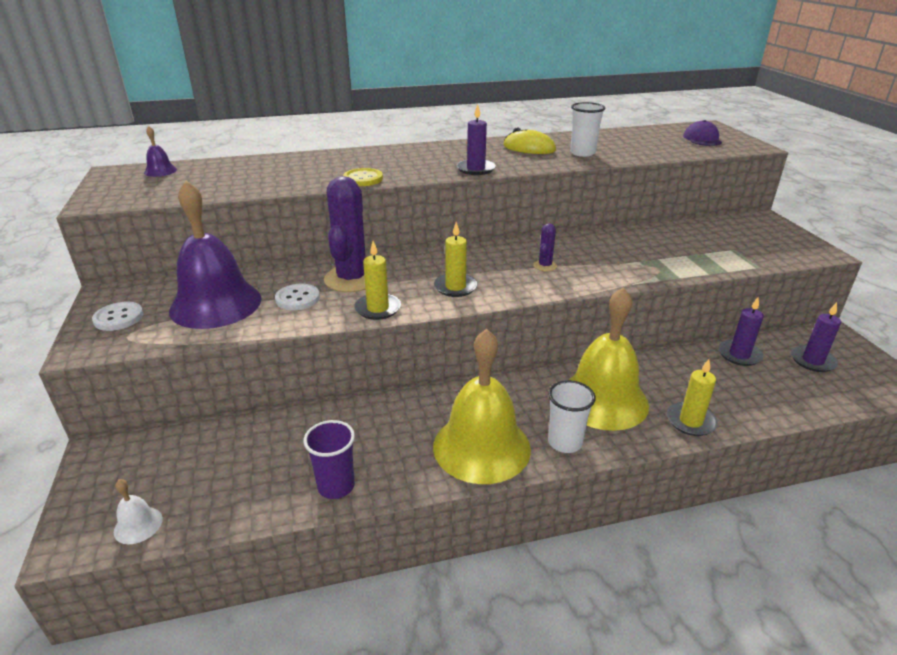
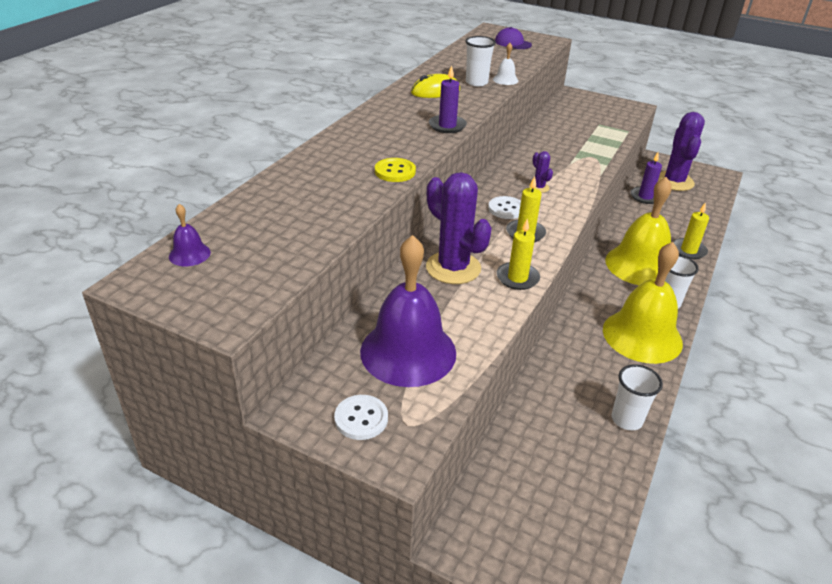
camera: 50 degrees left, 5 degrees up
white bell [114,479,163,544] -> white bell moved to [493,43,518,85]
white button [275,284,320,310] -> white button moved to [488,196,521,219]
purple cup [303,420,355,499] -> white cup [612,364,663,431]
purple candle [791,302,841,372] -> purple cactus [658,112,705,191]

